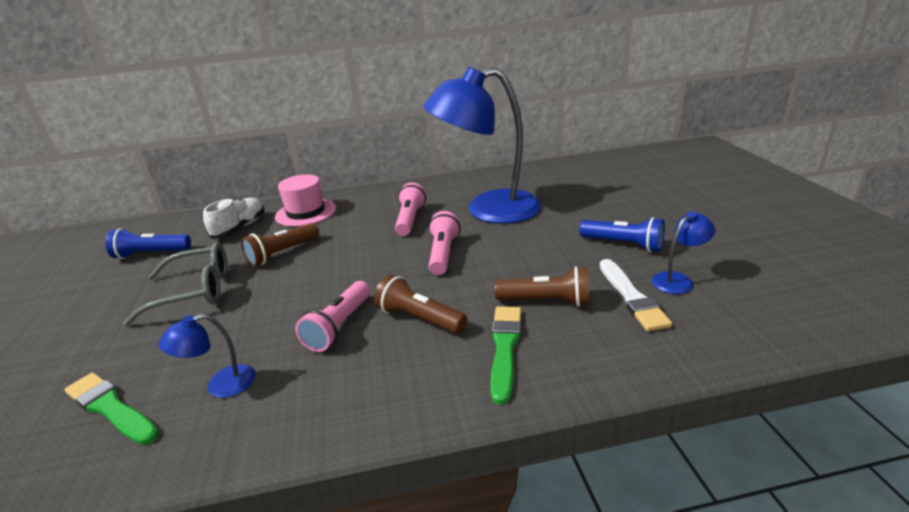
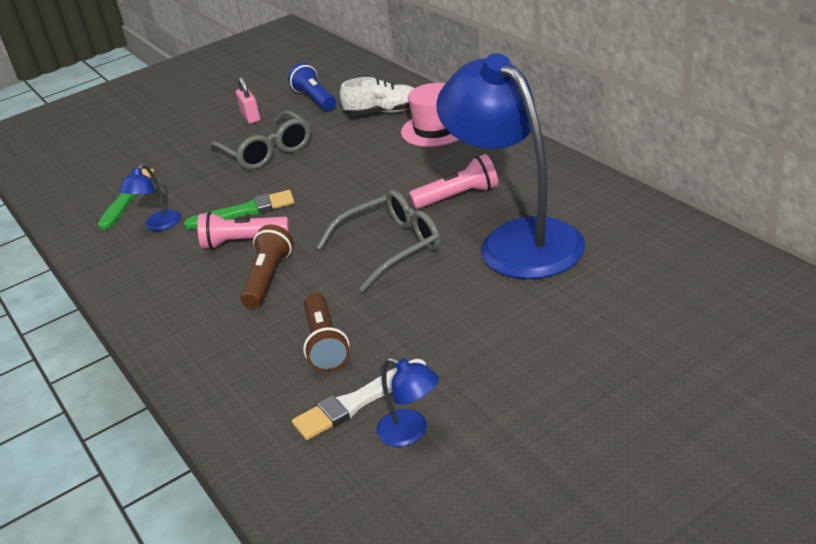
camera: 70 degrees right, 5 degrees up
blue lamp [159,314,256,398] -> blue lamp turned 105 degrees counterclockwise [119,164,181,231]
brown flashlight [241,223,319,267] -> none
pink flashlight [428,211,461,275] -> grey glasses [317,190,441,292]
green brush [490,306,521,404] -> green brush moved to [184,190,294,229]
blue flashlight [579,217,665,252] -> none
none -> pink padlock [236,76,260,124]

